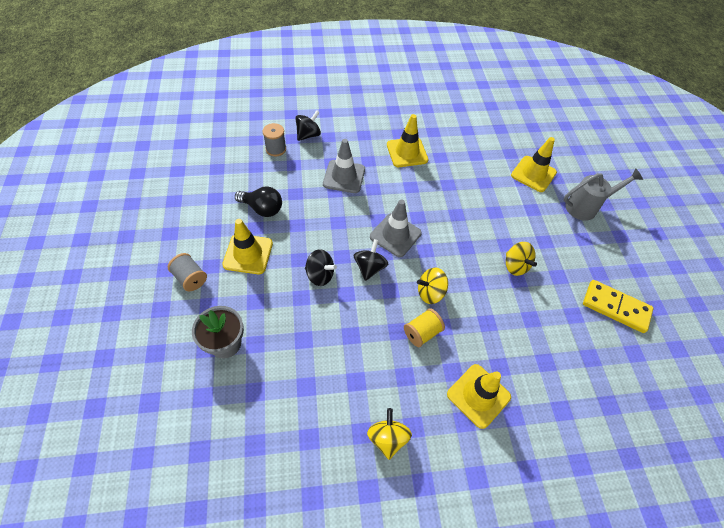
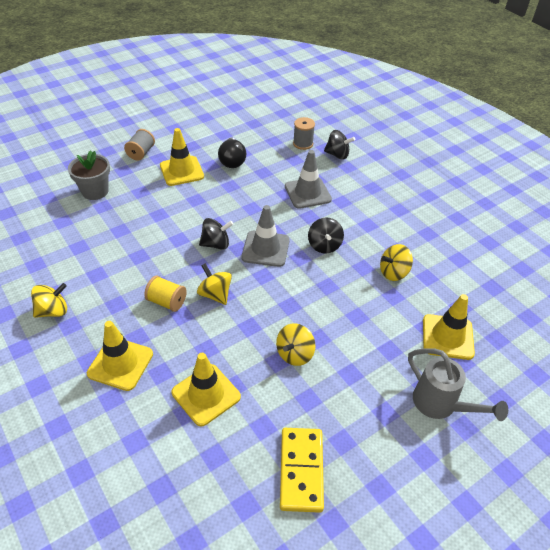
camera: 65 degrees right, 10 degrees down
black spinning top [305,249,337,286] -> black spinning top moved to [308,217,344,254]
yellow traffic cone [387,114,429,167] -> yellow traffic cone moved to [172,353,241,427]
none -> yellow spinning top [380,244,413,281]

